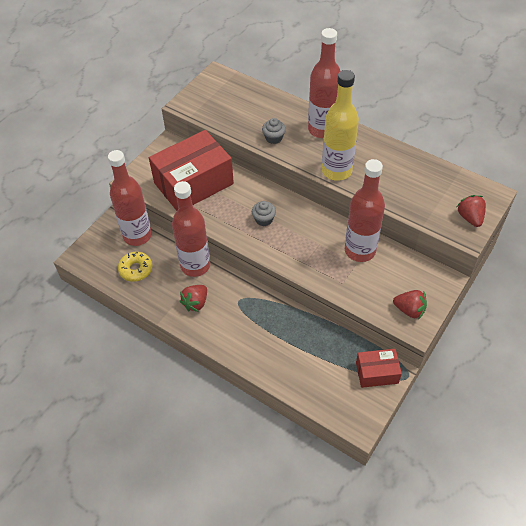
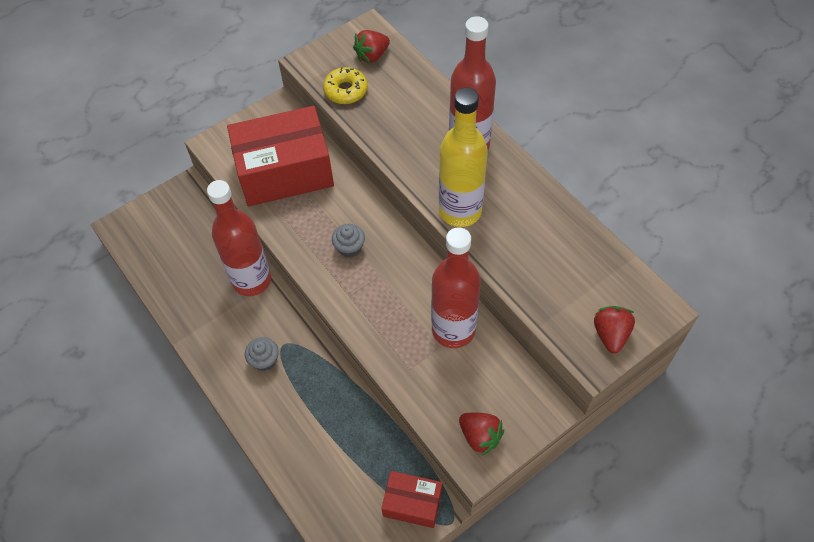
camera: 20 degrees right, 5 degrees up
red bottle [108,150,152,246] -> none
yellow donut [118,252,152,282] -> yellow donut moved to [323,67,368,104]
red strawberry [180,285,207,312] -> red strawberry moved to [353,30,390,63]
grey cupcake [262,118,286,144] -> grey cupcake moved to [245,337,279,371]

